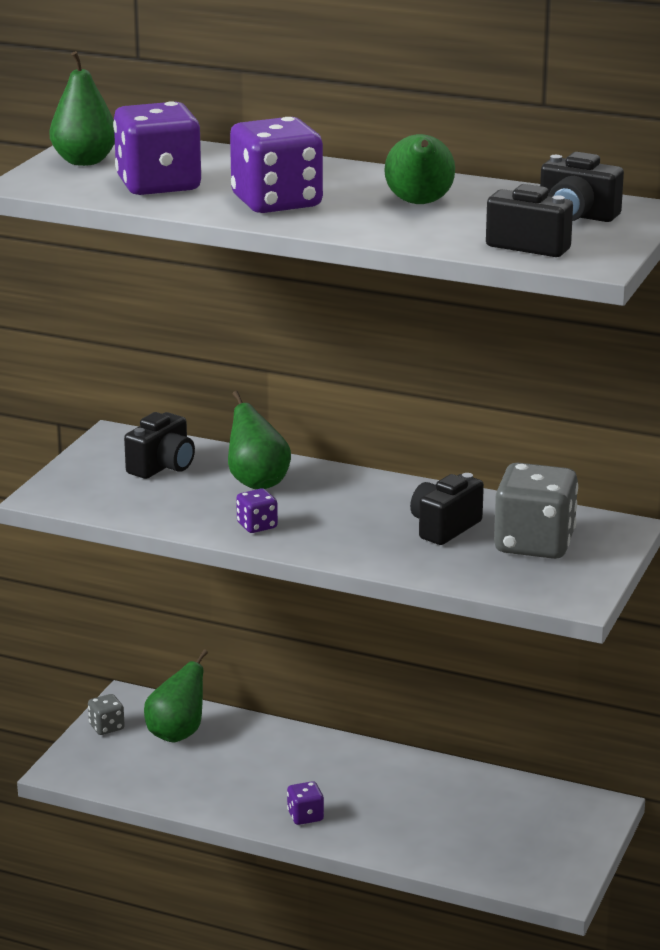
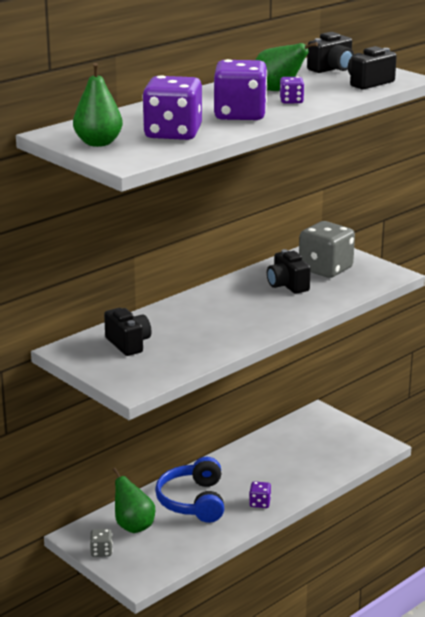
camera: 65 degrees left, 0 degrees up
green pear [228,391,291,489] -> none
purple dice [236,488,278,533] -> purple dice moved to [279,76,304,104]
none -> blue headphones [155,456,224,523]

